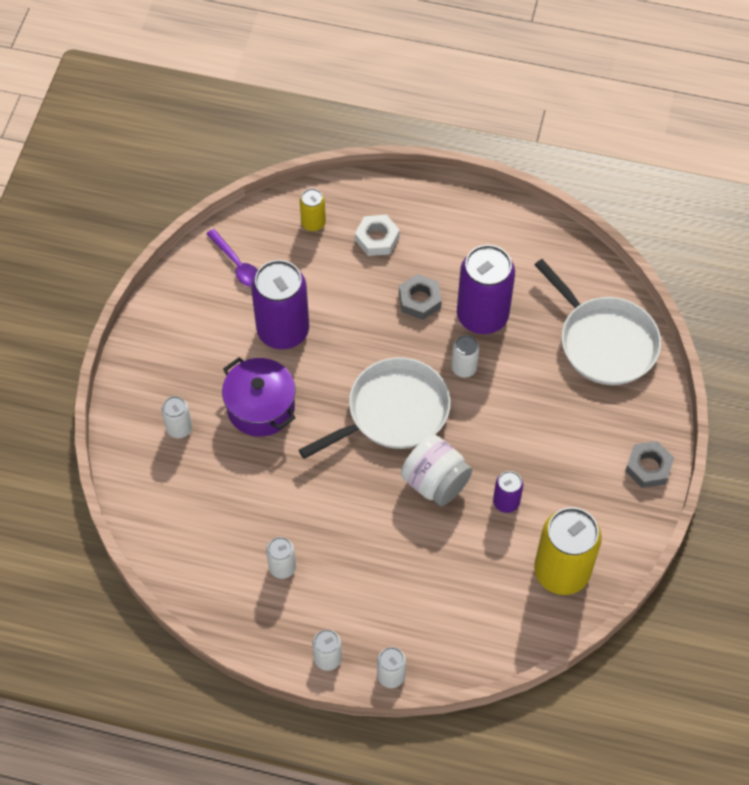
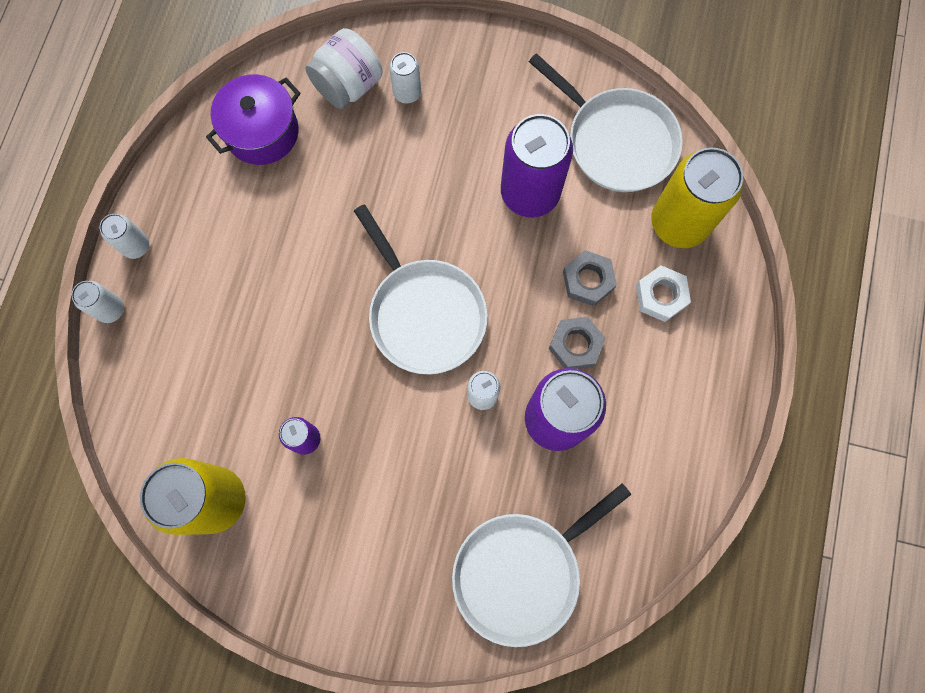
camera: 90 degrees right, 15 degrees up
purple spoon [206,229,258,287] -> white pan [529,53,683,192]
purple pot [222,357,296,437] -> purple pot moved to [206,74,300,165]
white can [266,537,296,579] -> none
yellow can [300,188,326,231] -> yellow can [651,148,743,248], size x2.06
white jar [401,435,472,506] -> white jar moved to [305,28,382,109]
grey nut [625,441,674,488] -> grey nut moved to [563,250,617,306]

